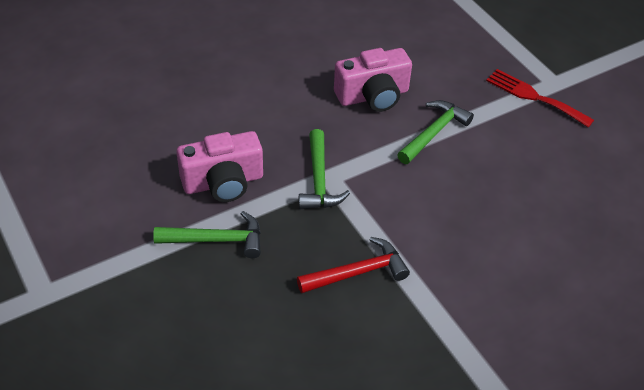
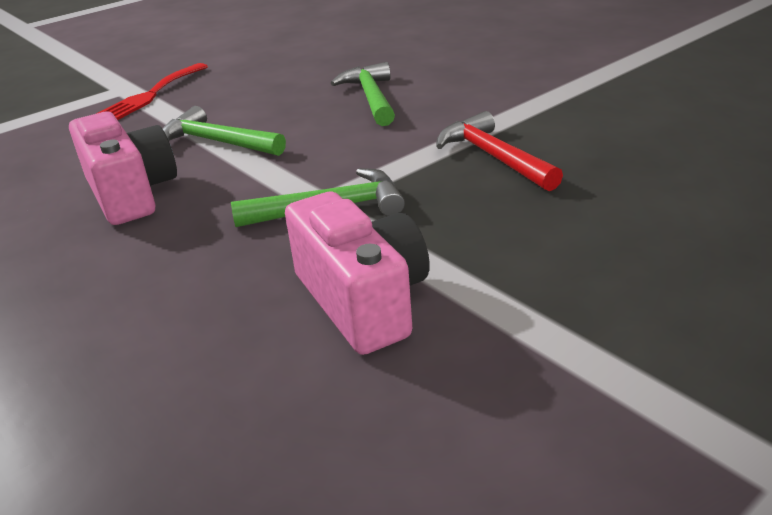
camera: 95 degrees left, 15 degrees down
green hammer [153,211,261,258] -> green hammer moved to [331,62,395,126]

